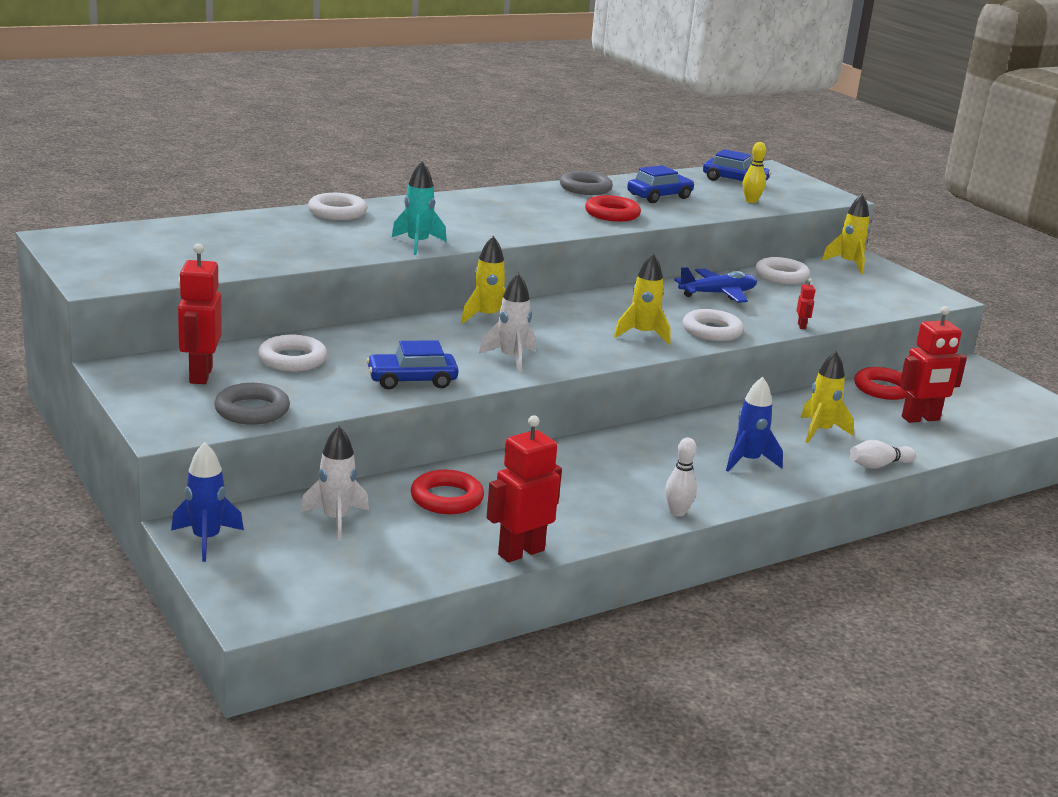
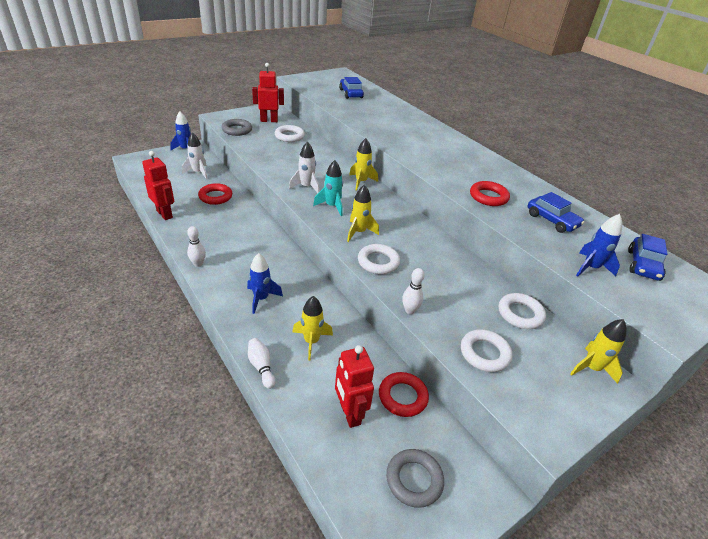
camera: 85 degrees right, 15 degrees up
white ring [308,193,367,220] -> white ring moved to [461,329,512,372]
blue car [366,340,459,389] -> blue car moved to [339,77,364,99]
turquoise rocket [392,161,447,255] -> turquoise rocket moved to [313,160,343,216]
grey ring [560,171,613,195] -> grey ring moved to [386,449,444,508]
blue plane [674,267,757,303] -> none
yellow bowling pin [743,142,766,203] -> blue rocket [576,214,622,277]
red robot [796,278,815,329] -> white bowling pin [402,268,425,314]

